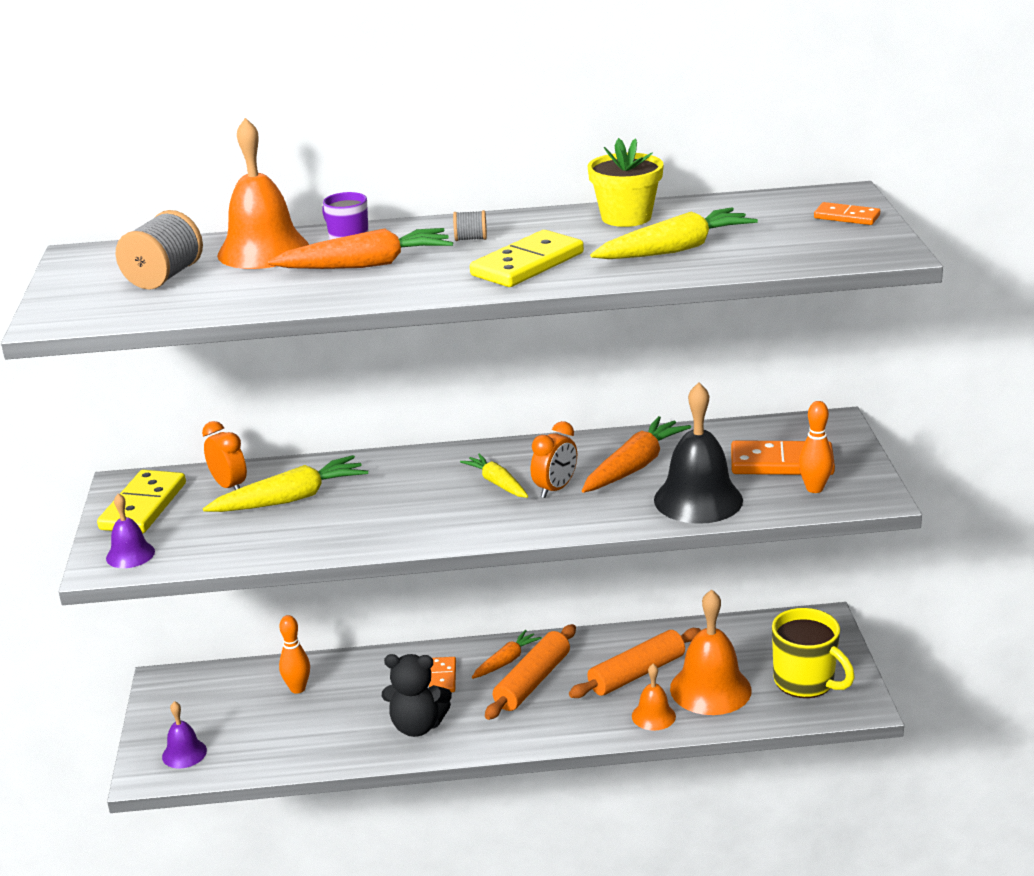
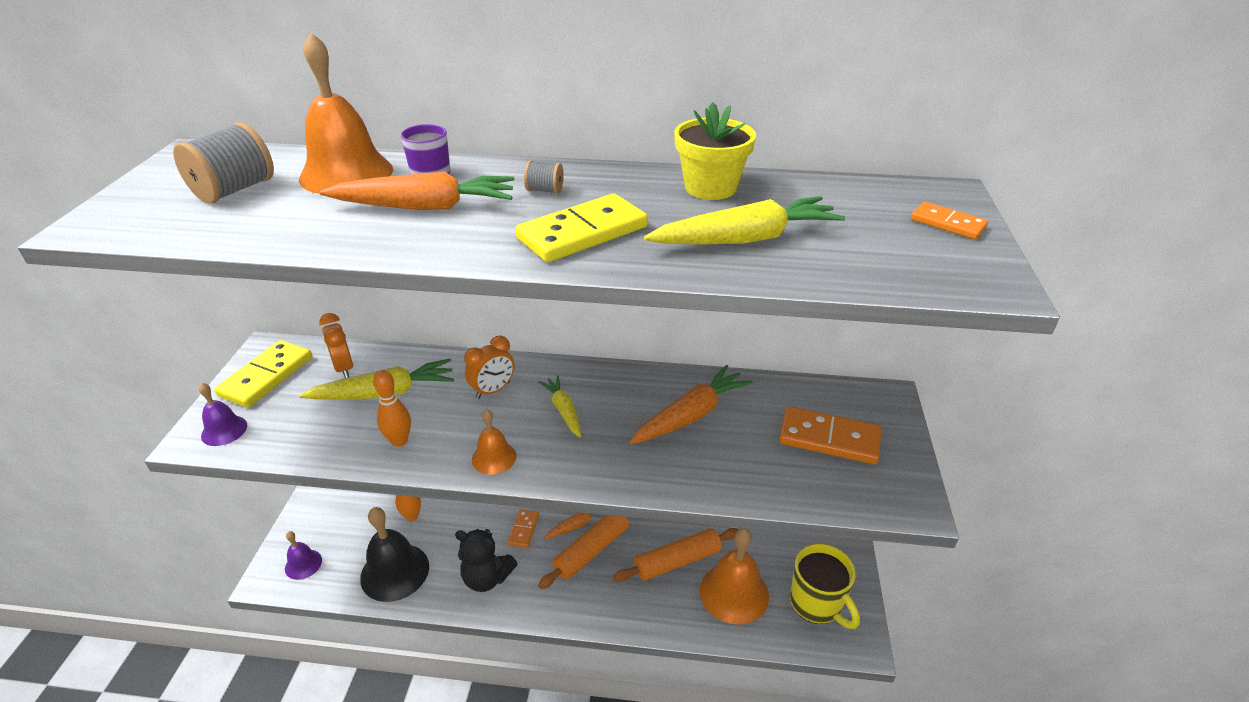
camera: 10 degrees right, 10 degrees up
orange clock [531,421,577,498] -> orange clock moved to [464,336,515,399]
orange bell [632,664,676,731] -> orange bell moved to [472,409,517,475]
black bell [654,382,743,524] -> black bell moved to [360,507,429,602]
orange bowling pin [799,401,833,493] -> orange bowling pin moved to [373,370,411,447]

